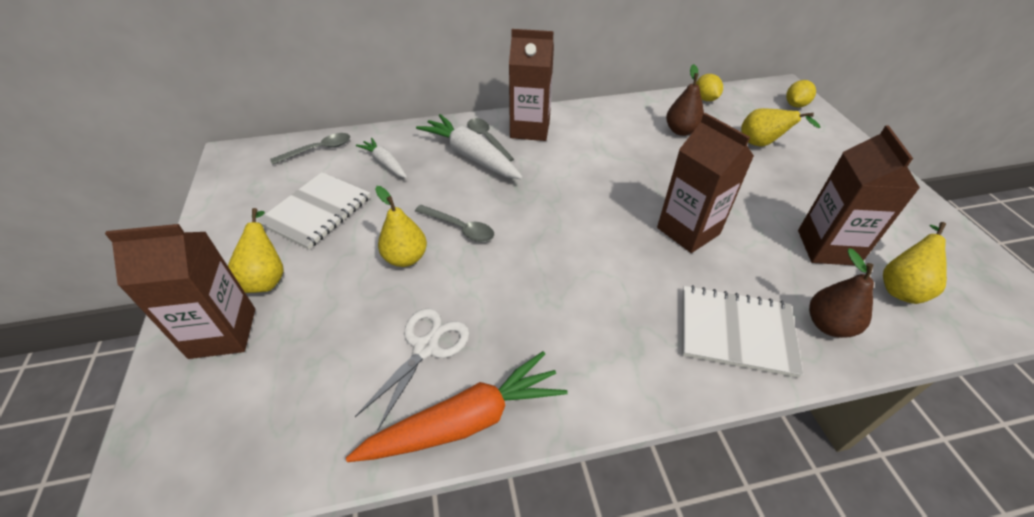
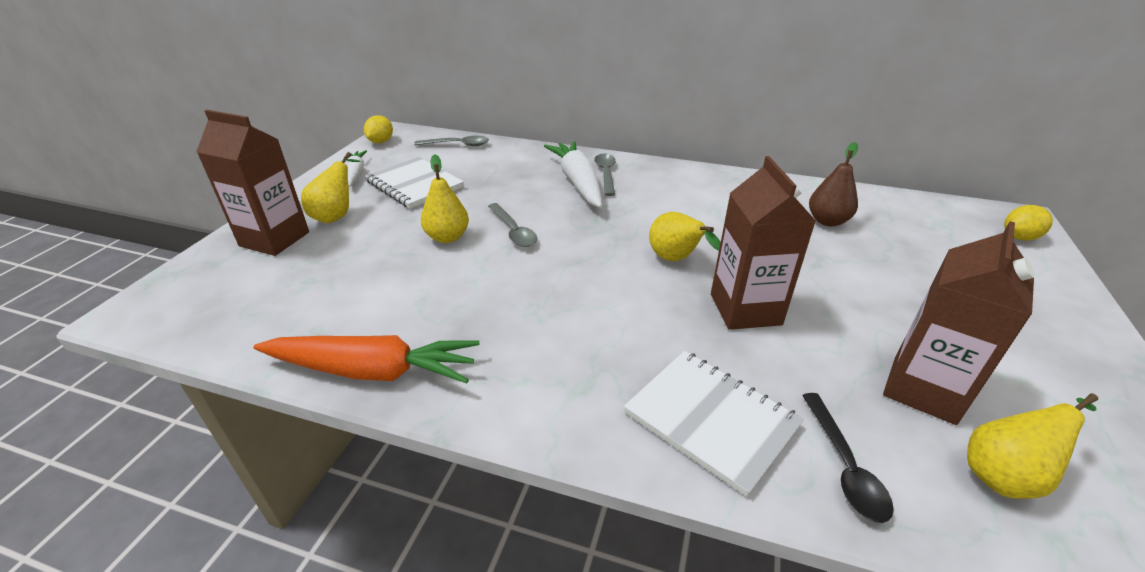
camera: 30 degrees right, 10 degrees down
white notebook [257,172,370,249] -> white notebook turned 75 degrees clockwise [365,157,464,209]
white scissors [355,308,470,430] -> none
white carrot [356,138,407,178] -> white carrot moved to [348,150,367,187]
brown carton [509,29,554,141] -> none
yellow lemon [696,74,723,101] -> yellow lemon moved to [364,115,393,143]
yellow pear [741,108,821,147] -> yellow pear moved to [649,212,721,261]
brown pear [809,248,874,338] -> black spoon [802,393,894,523]

